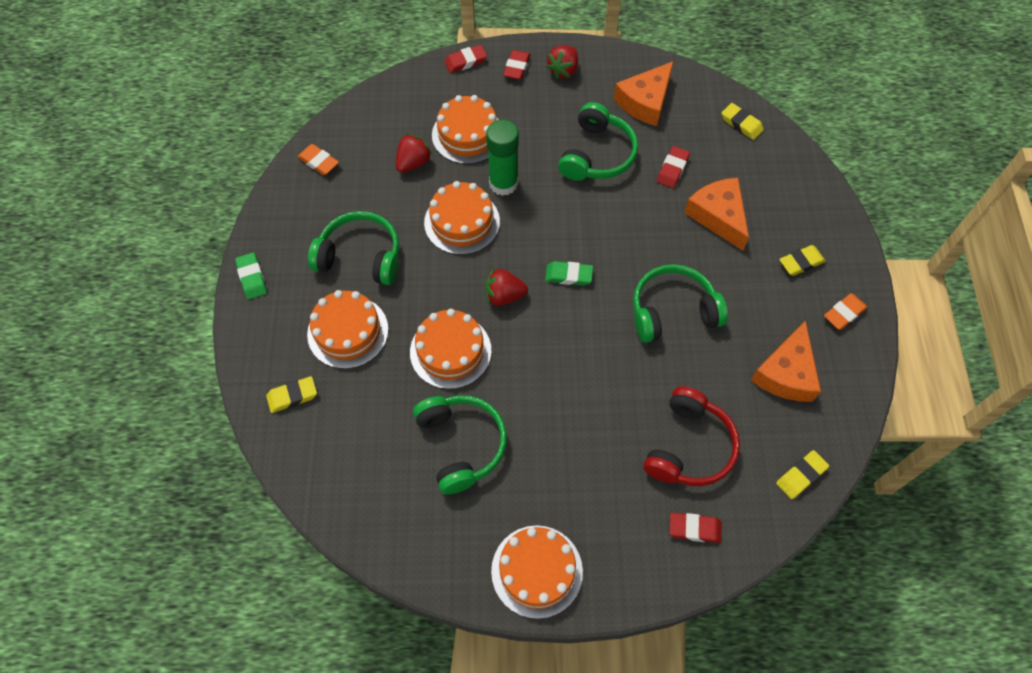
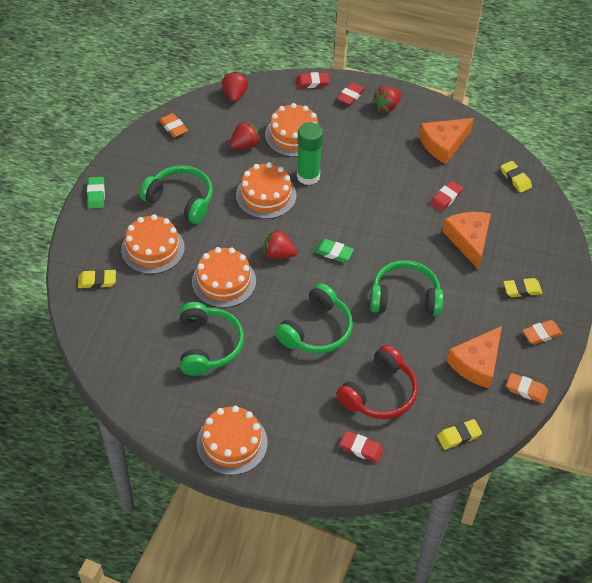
camera: 15 degrees right, 10 degrees down
green headphones [558,102,638,181] -> green headphones moved to [275,283,353,353]
none -> red strawberry [222,71,248,102]
none -> orange eraser [506,373,548,403]

